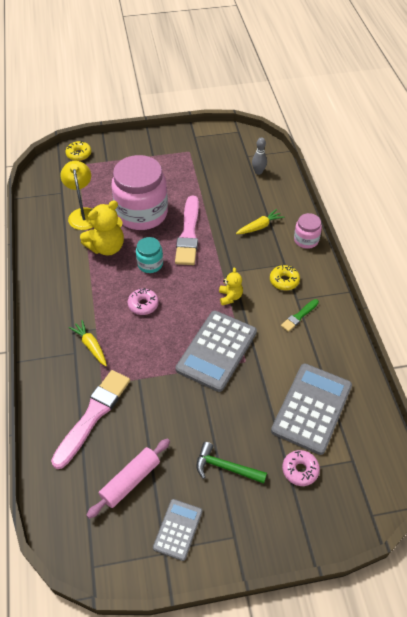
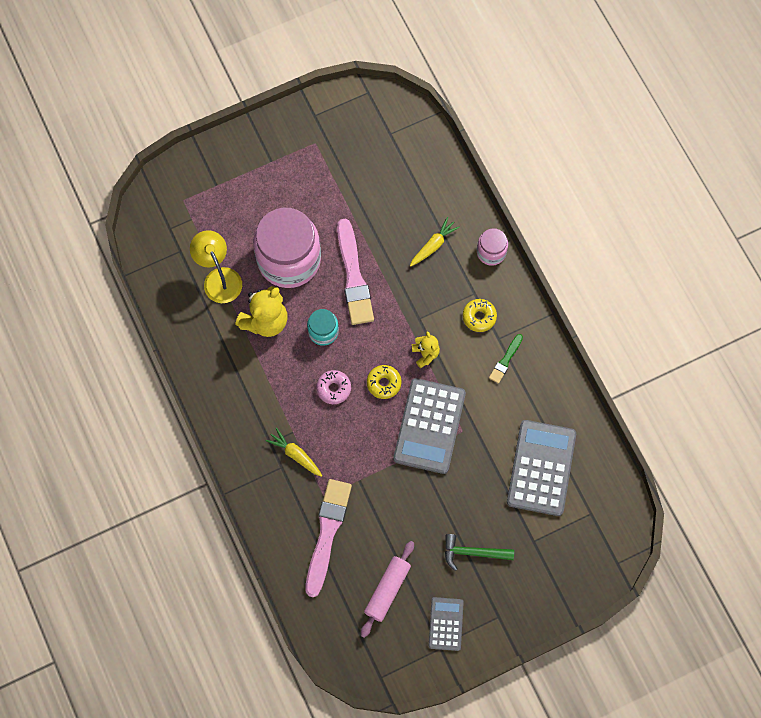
camera: 15 degrees left, 20 degrees up
yellow donut [66,141,91,161] -> yellow donut moved to [367,365,402,399]
grey bowling pin [252,137,267,175] -> none
pink donut [282,450,320,486] -> none

